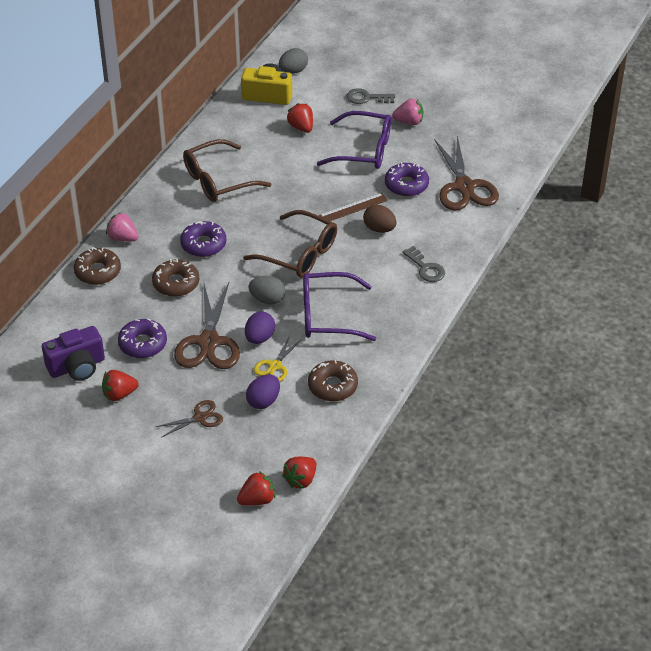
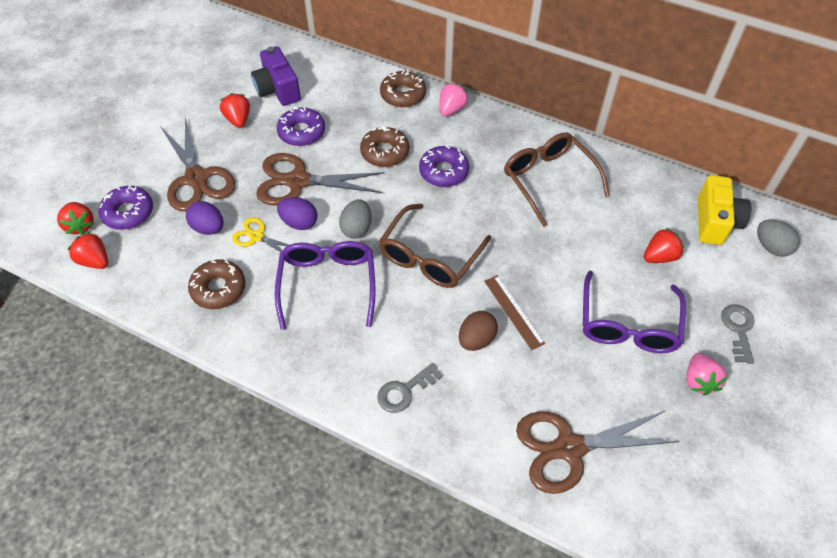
camera: 90 degrees right, 10 degrees up
brown scissors [155,400,223,438] -> brown scissors [160,118,235,211], size x1.92
purple donut [385,162,429,197] -> purple donut moved to [98,185,153,230]

